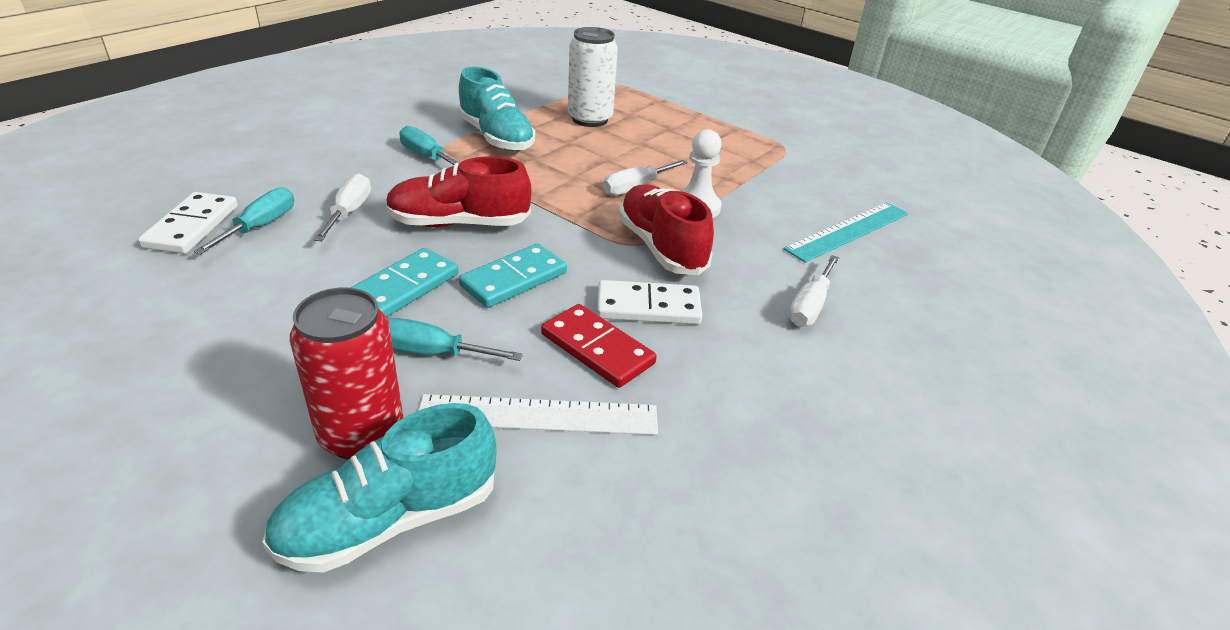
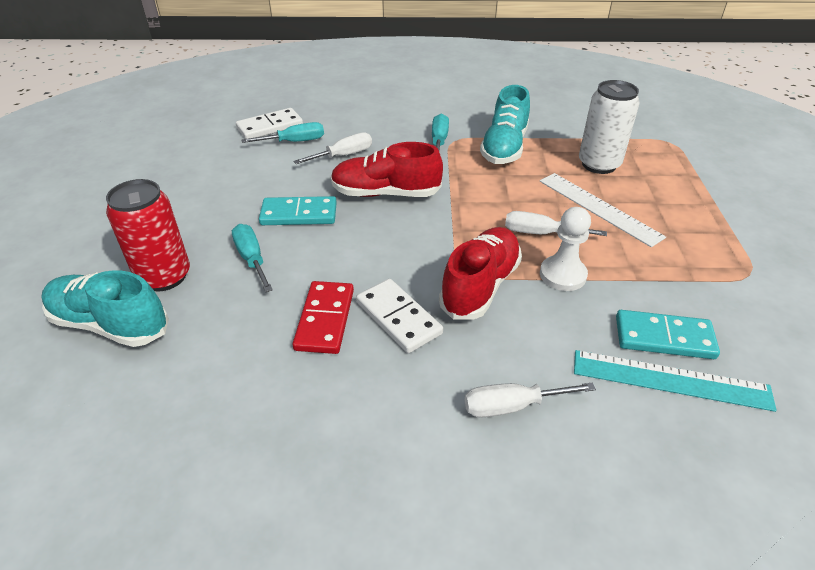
camera: 55 degrees right, 5 degrees up
red shoe [386,156,531,227] -> red shoe turned 45 degrees counterclockwise [331,142,443,197]
white ruler [418,394,658,435] -> white ruler moved to [540,173,666,247]
turquoise domino [459,243,567,308] -> turquoise domino moved to [616,310,720,359]

